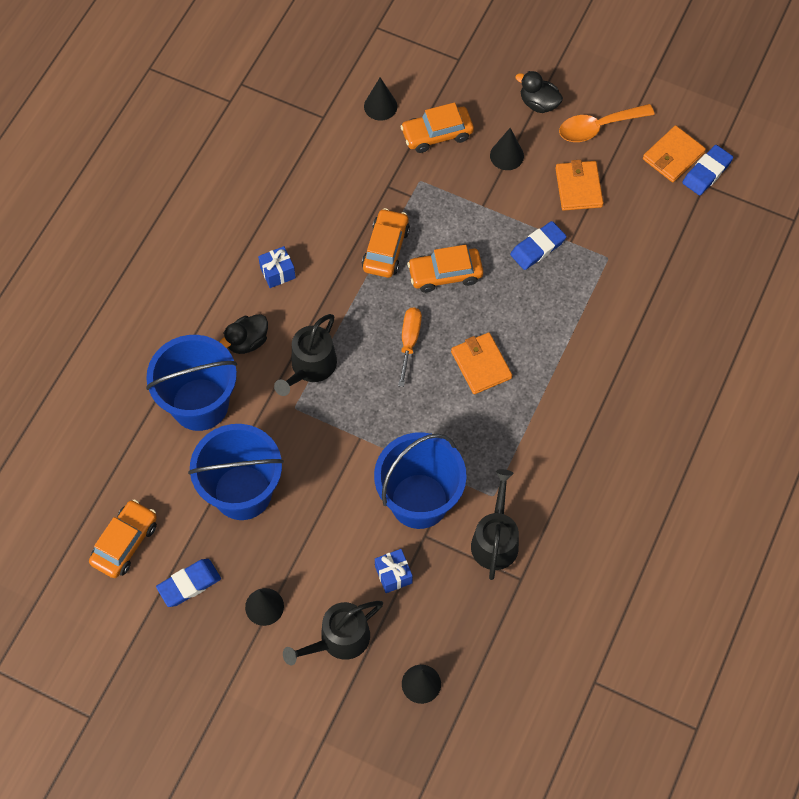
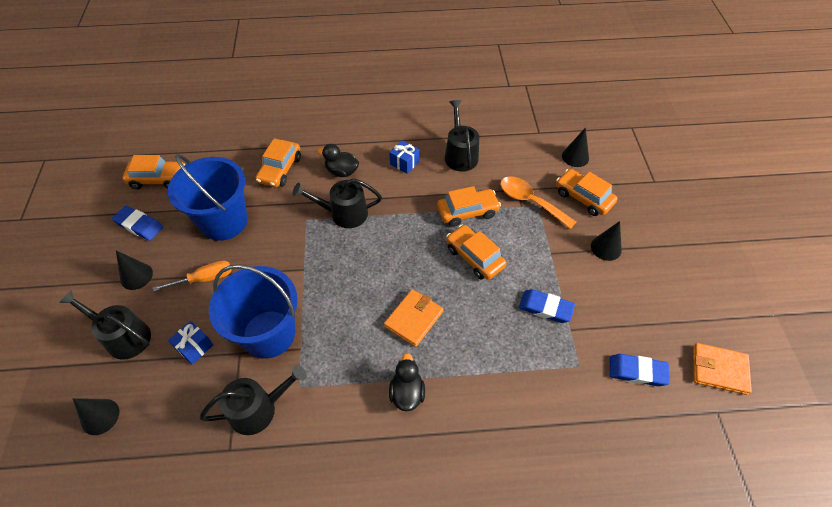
camera: 60 degrees right, 10 degrees down
blue bucket [146,335,237,431] -> orange car [256,138,301,187]
orange screwdriver [398,307,422,387] -> orange screwdriver moved to [153,260,231,292]
black duck [515,71,563,113] -> black duck moved to [389,353,425,411]
orange wallet [555,160,603,211] -> none
orange spoon [559,104,655,142] -> orange spoon moved to [501,176,576,229]
blue eraser [682,145,733,195] -> blue eraser moved to [610,354,670,386]
none -> black watering can [445,100,479,172]

